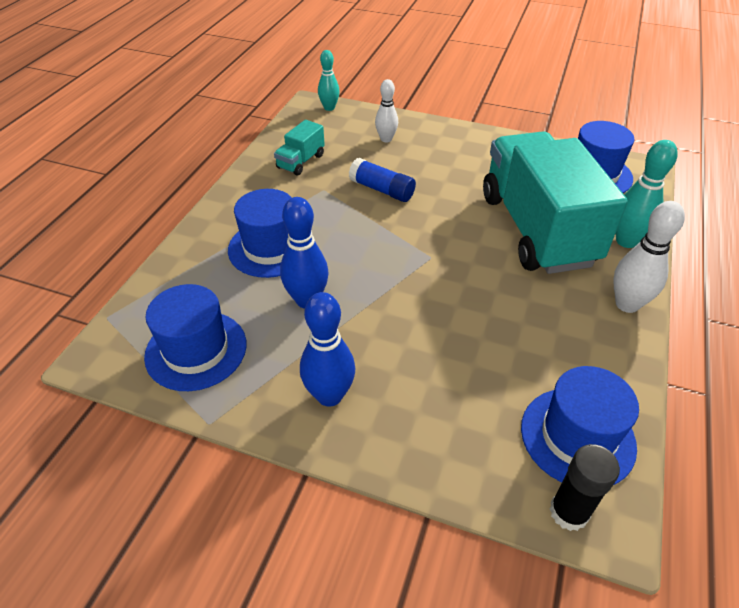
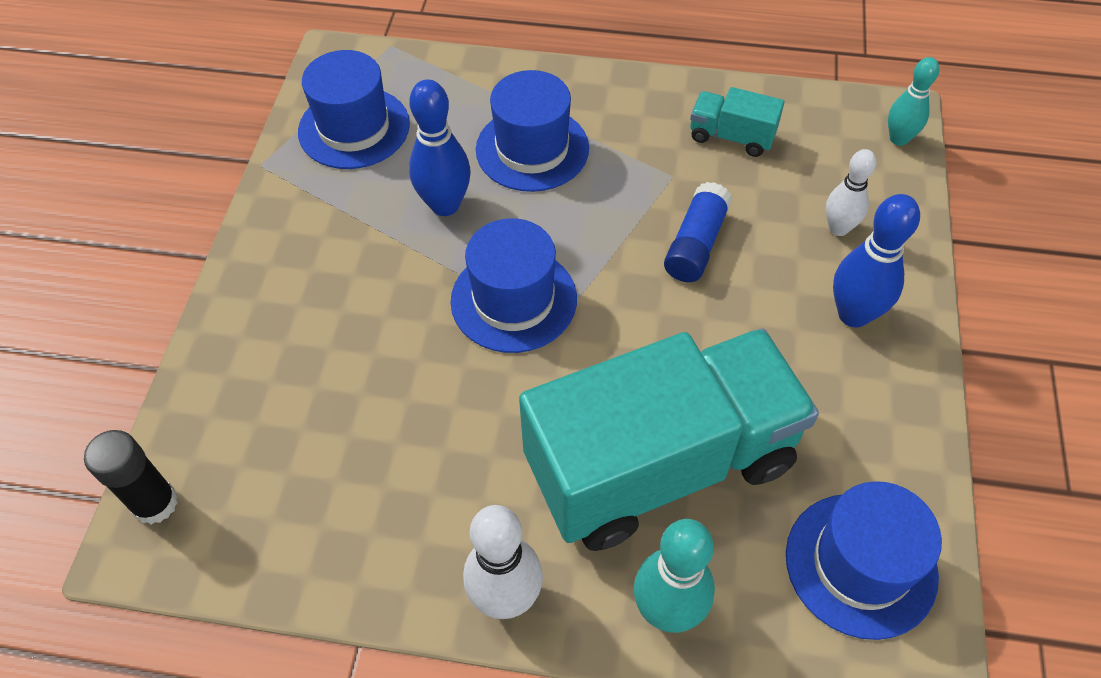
camera: 80 degrees right, 10 degrees up
blue bowling pin [300,292,355,407] -> blue bowling pin moved to [833,194,920,327]
blue hat [521,366,639,485] -> blue hat moved to [451,218,577,353]

